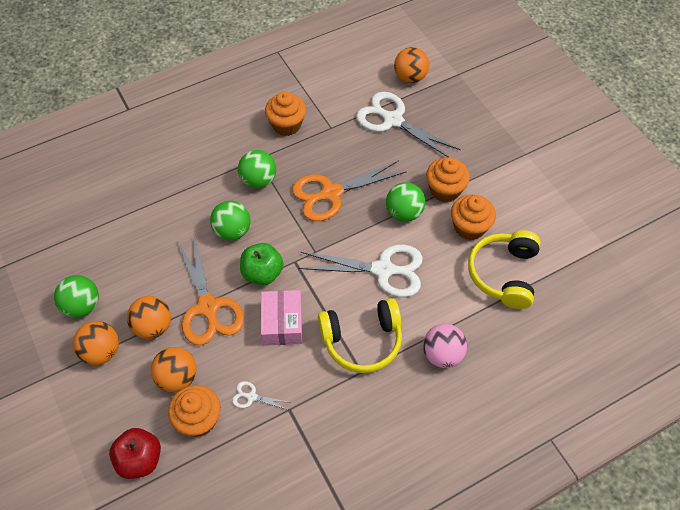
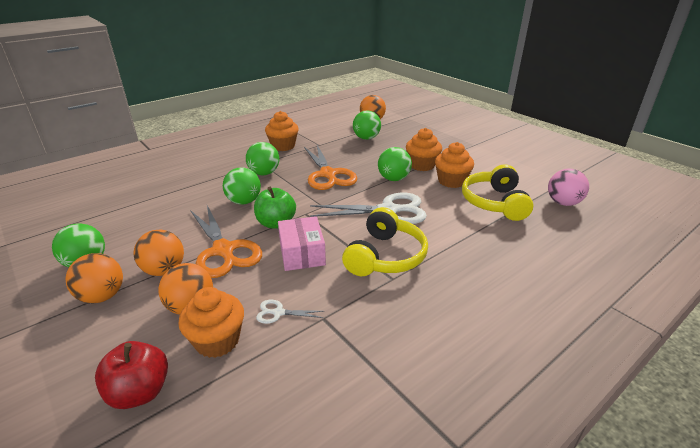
camera: 10 degrees left, 25 degrees down
orange scissors [292,160,407,221] -> orange scissors turned 75 degrees counterclockwise [304,145,357,190]
yellow headphones [318,298,402,373] -> yellow headphones turned 45 degrees counterclockwise [342,207,428,276]
white scissors [356,92,461,157] -> green ball [353,110,381,140]
pink ball [423,324,467,368] -> pink ball moved to [548,169,589,206]

